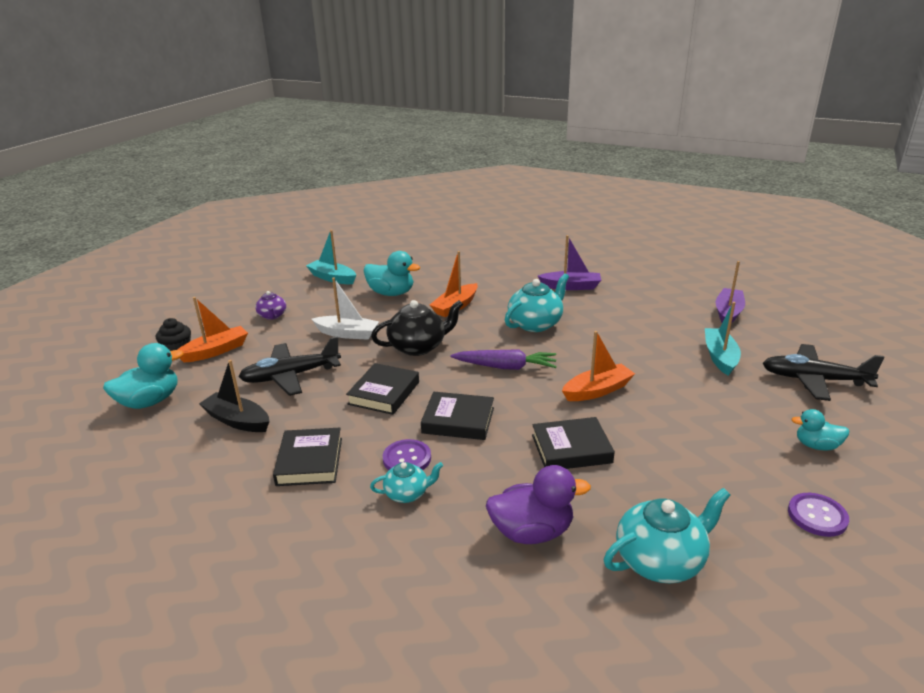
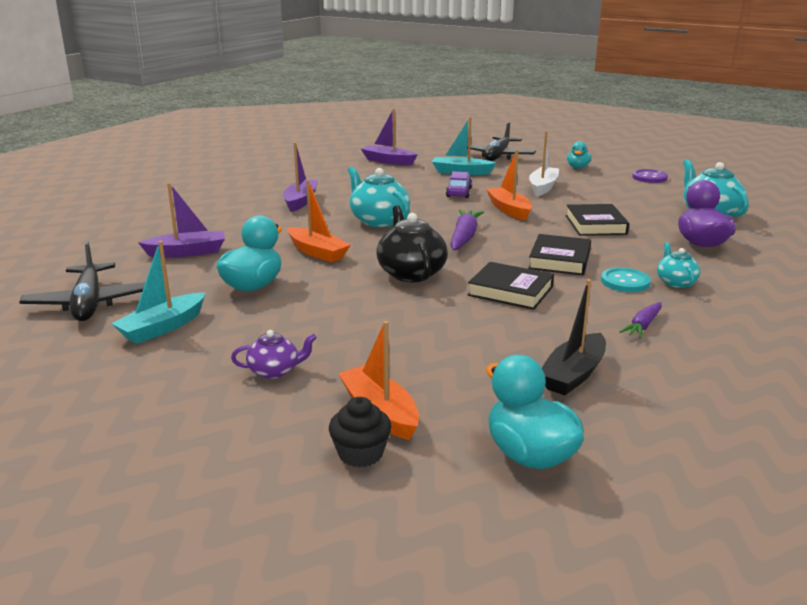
camera: 85 degrees left, 5 degrees down
black plane [238,336,341,396] -> black plane moved to [19,241,145,321]
black book [273,428,342,486] -> purple carrot [620,302,662,338]
white boat [312,278,379,340] -> white boat moved to [529,131,559,196]
purple button [383,439,431,470] -> turquoise button [601,268,651,292]
none -> purple boat [138,183,225,258]
none -> purple car [446,172,472,198]

